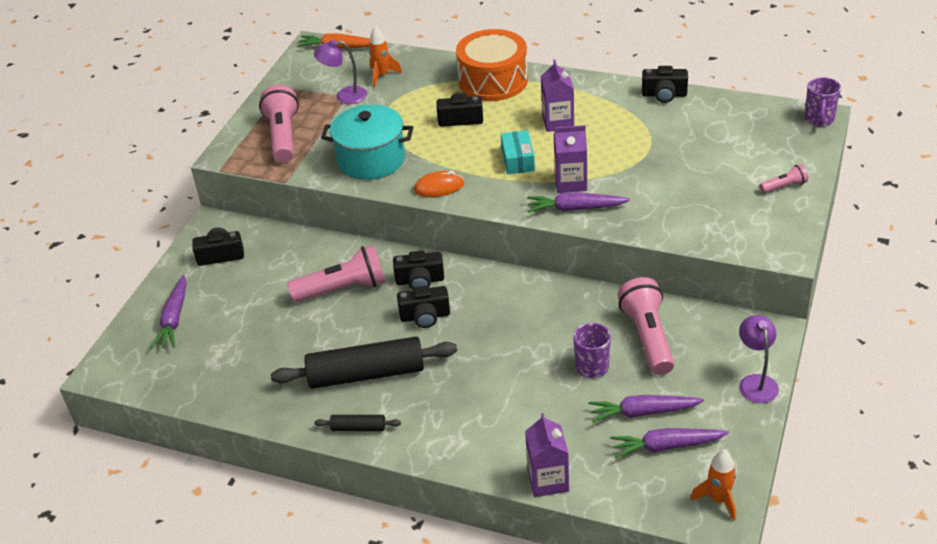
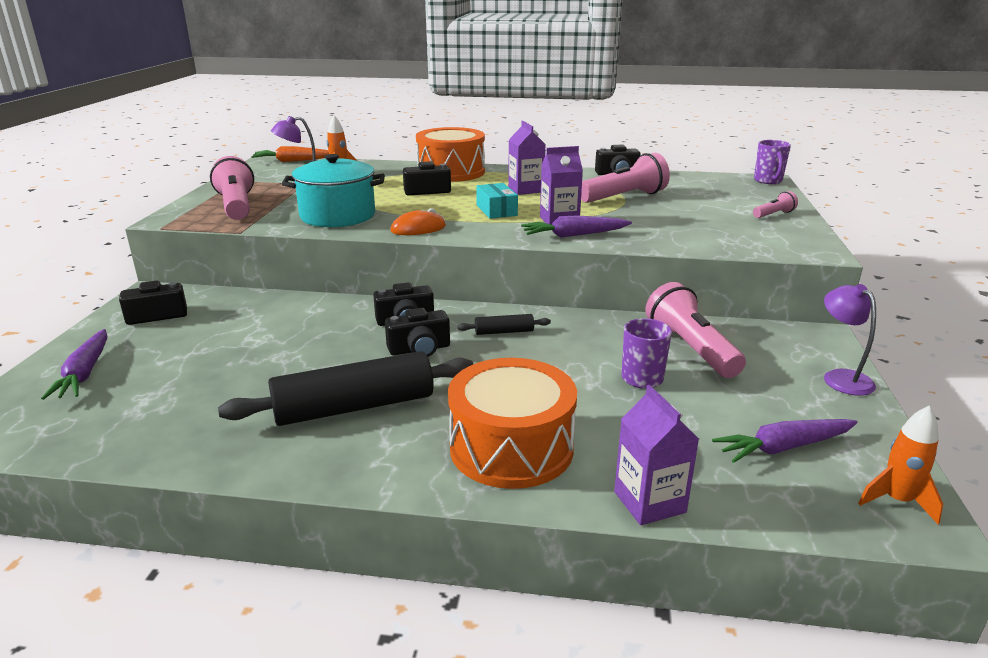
camera: 15 degrees left, 15 degrees down
pink flashlight [287,245,386,302] -> pink flashlight moved to [581,153,670,203]
black rolling pin [314,415,401,431] -> black rolling pin moved to [457,314,551,335]
purple carrot [588,395,704,423] -> none
none -> orange drum [448,358,577,489]

